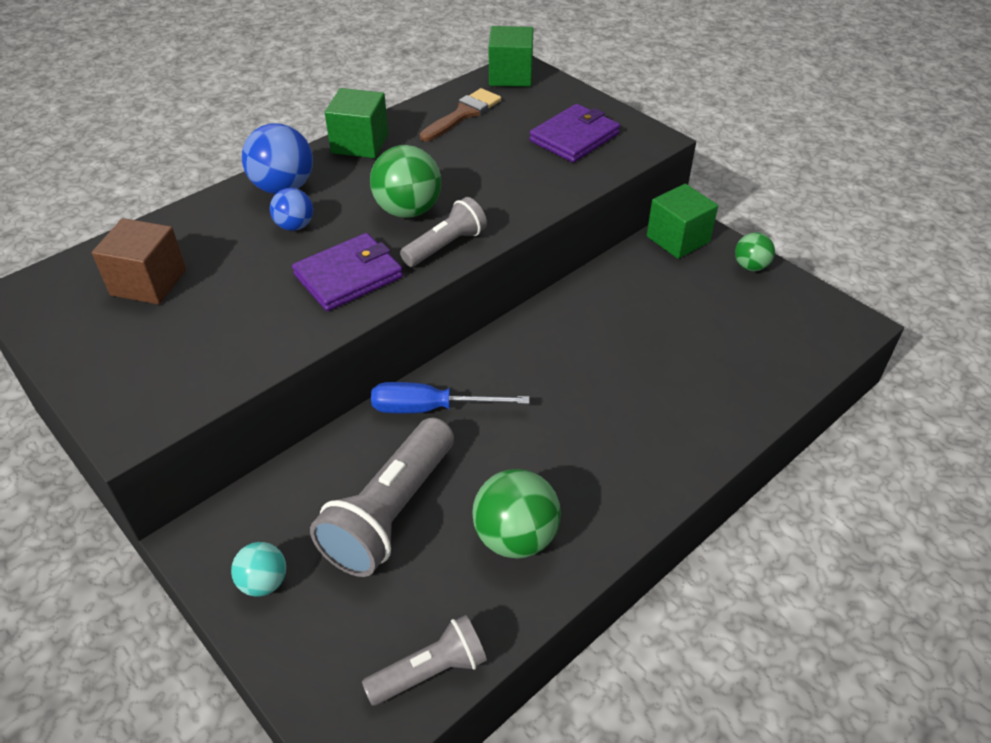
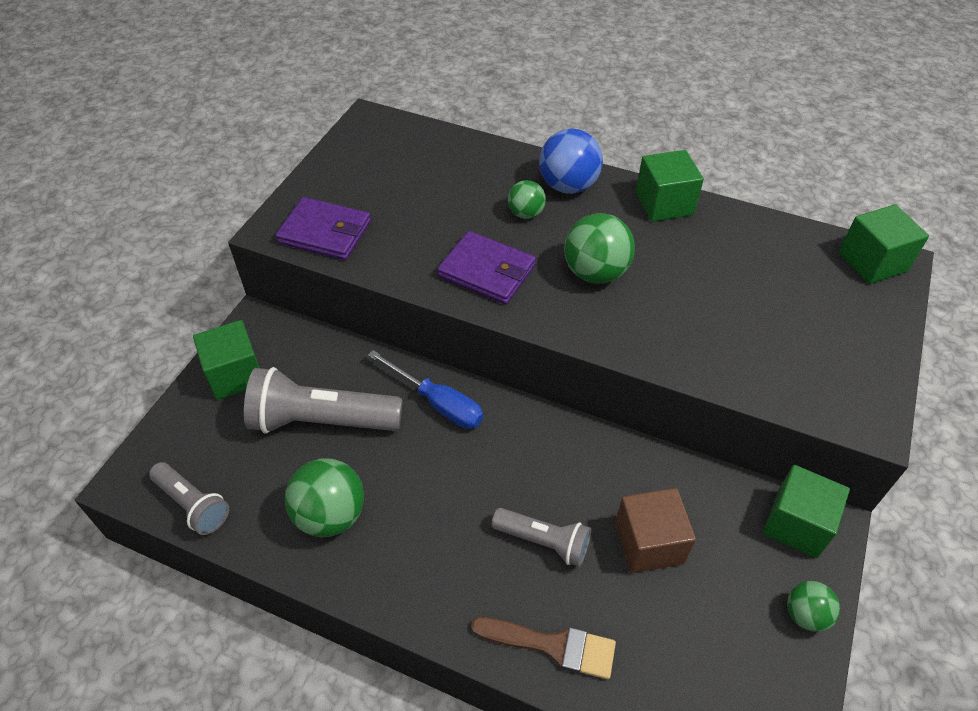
camera: 65 degrees right, 5 degrees up
brown cube [92,218,186,304] -> brown cube moved to [615,488,696,573]
turquoise ball [231,542,286,597] -> green cube [193,320,260,400]
blue ball [270,188,313,231] -> green ball [508,180,546,219]
blue screwdriver [371,382,530,413] -> blue screwdriver turned 150 degrees clockwise [368,350,483,429]
grey flashlight [400,197,487,267] -> grey flashlight moved to [492,508,591,567]
brown brush [420,88,501,141] -> brown brush moved to [471,617,616,679]
purple wallet [529,104,620,163] -> purple wallet moved to [276,197,371,260]

